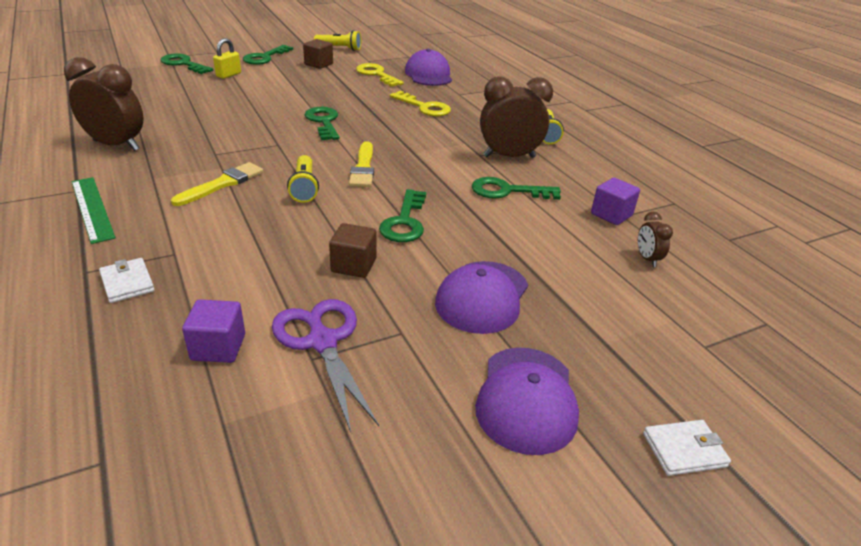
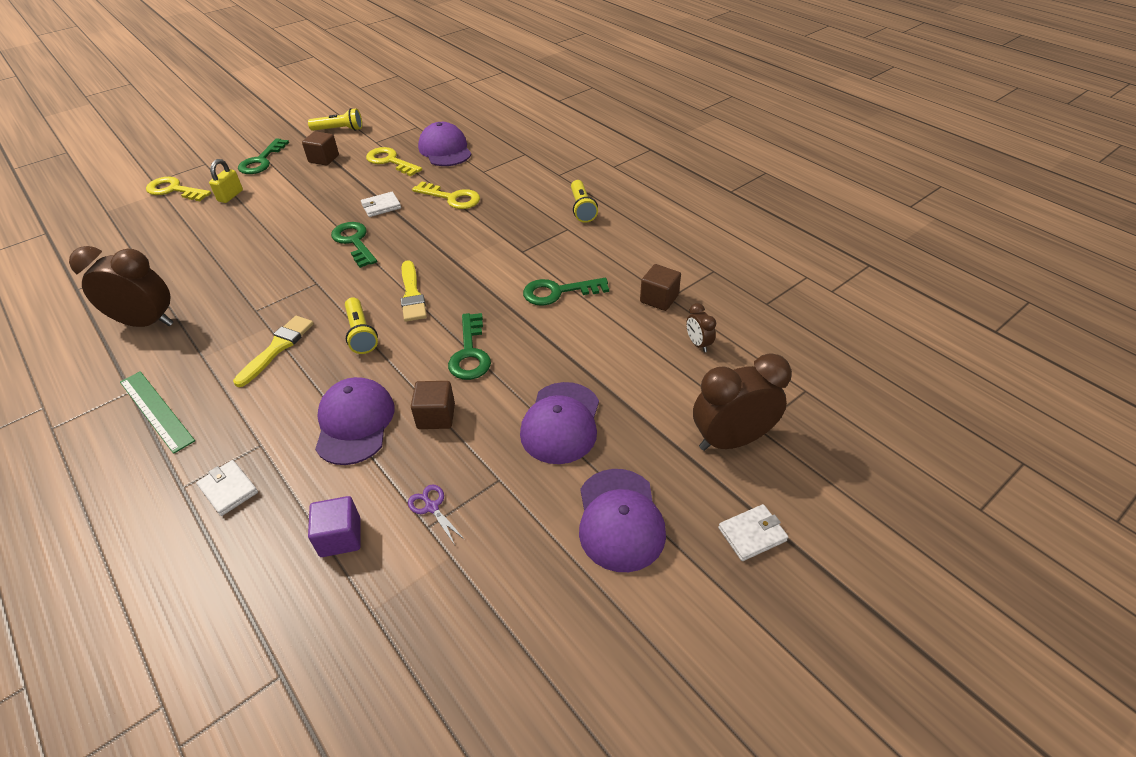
camera: 10 degrees left, 10 degrees up
green key [161,53,213,74] -> yellow key [146,177,211,201]
purple scissors [272,299,379,432] -> purple scissors [408,485,465,545], size x0.48
brown clock [480,76,553,158] -> brown clock moved to [693,353,792,451]
purple cube [591,178,640,225] -> brown cube [640,264,681,311]
none -> purple cap [315,377,394,465]
none -> white wallet [361,192,401,217]

